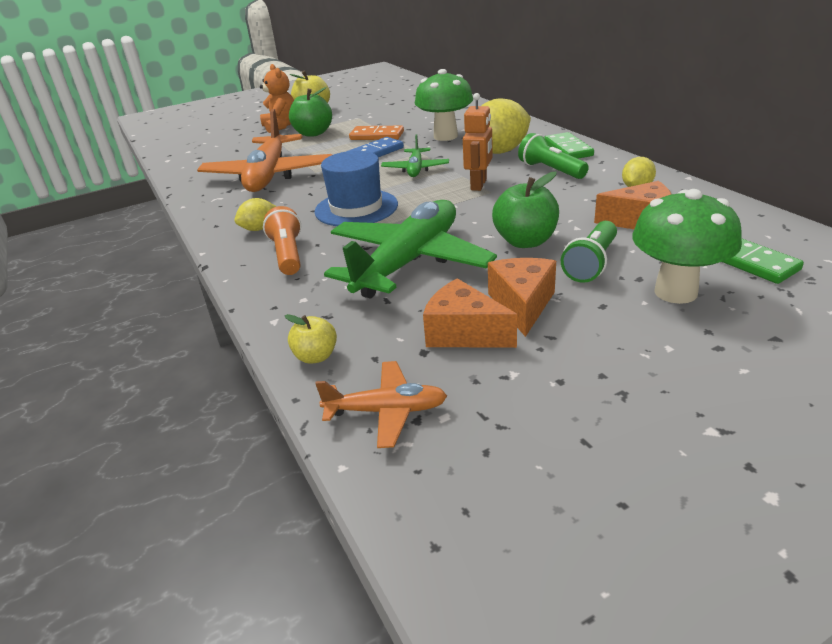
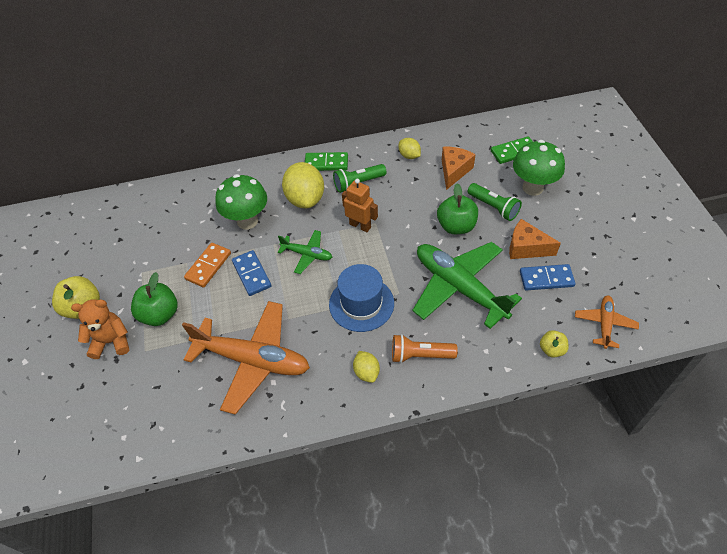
camera: 75 degrees left, 20 degrees up
orange cheese [423,278,517,348] -> blue domino [520,264,575,290]

